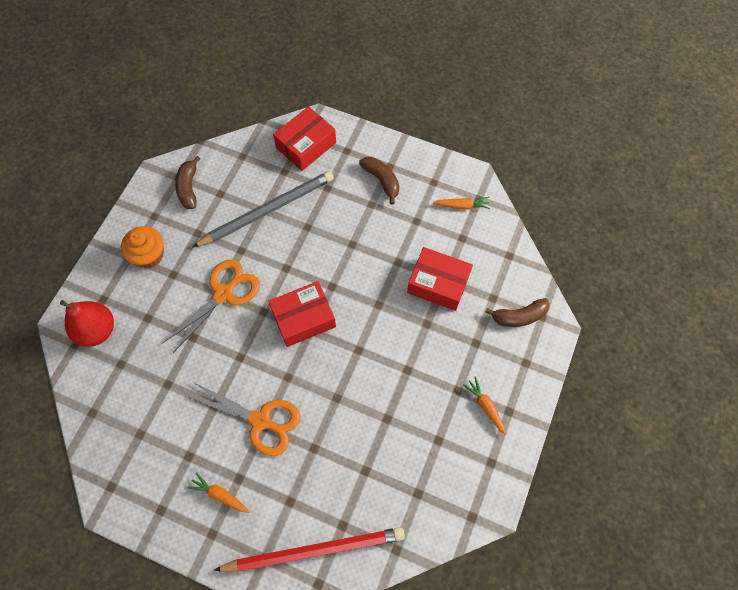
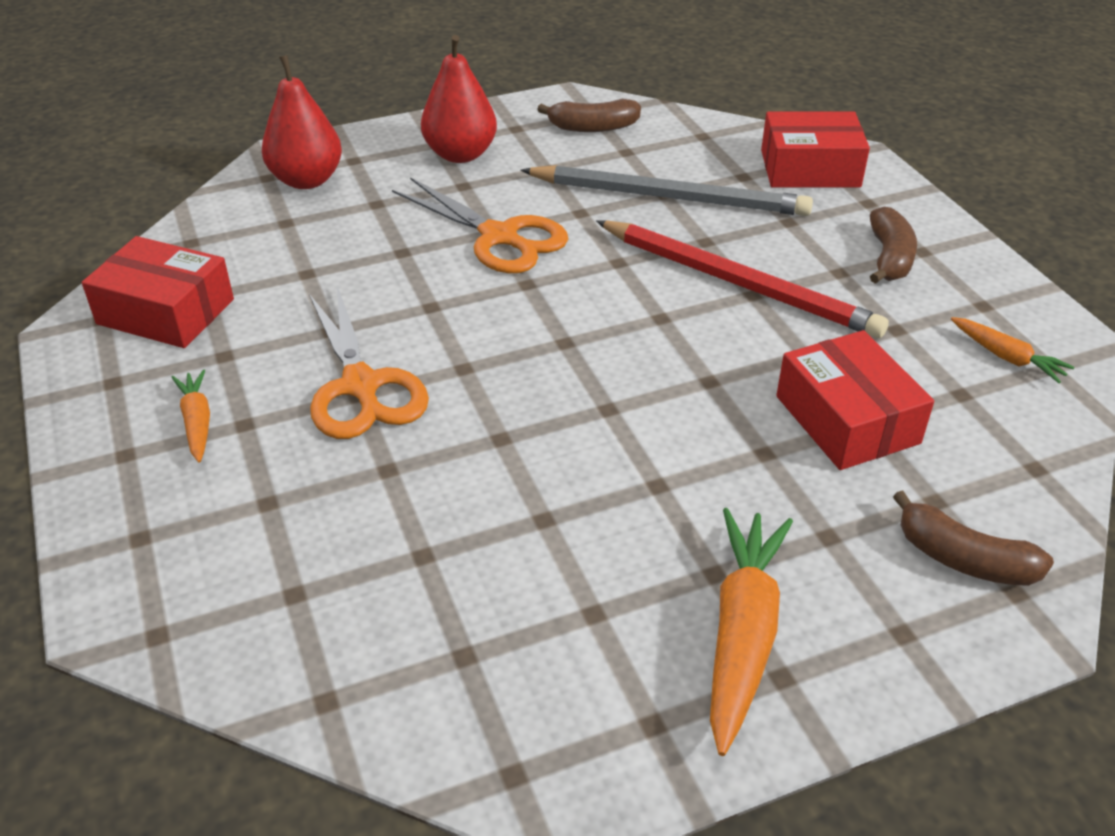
camera: 45 degrees right, 25 degrees down
orange cupcake [121,226,164,268] -> red pear [421,35,497,163]
orange scissors [162,259,260,353] -> orange scissors turned 45 degrees clockwise [392,177,568,273]
brown banana [175,156,200,209] -> brown banana turned 135 degrees counterclockwise [537,99,641,132]
red pencil [214,527,405,572] -> red pencil moved to [596,220,889,338]
red box [268,281,336,347] -> red box moved to [82,236,234,348]
orange carrot [463,377,506,435] -> orange carrot [710,508,793,756], size x1.82

